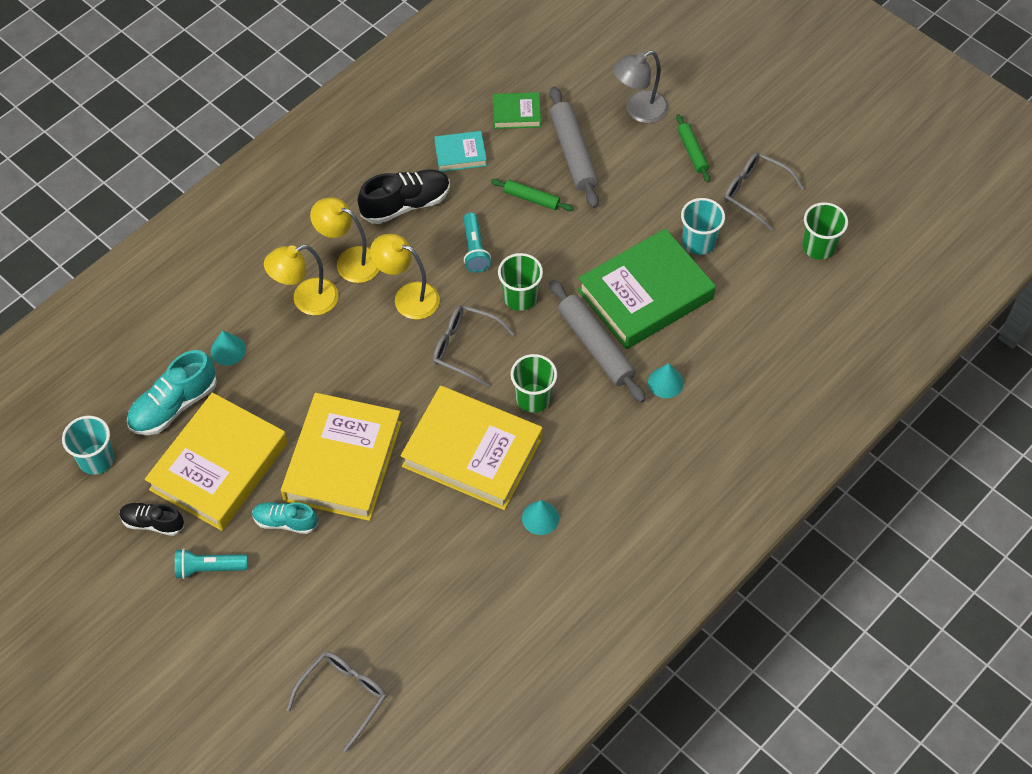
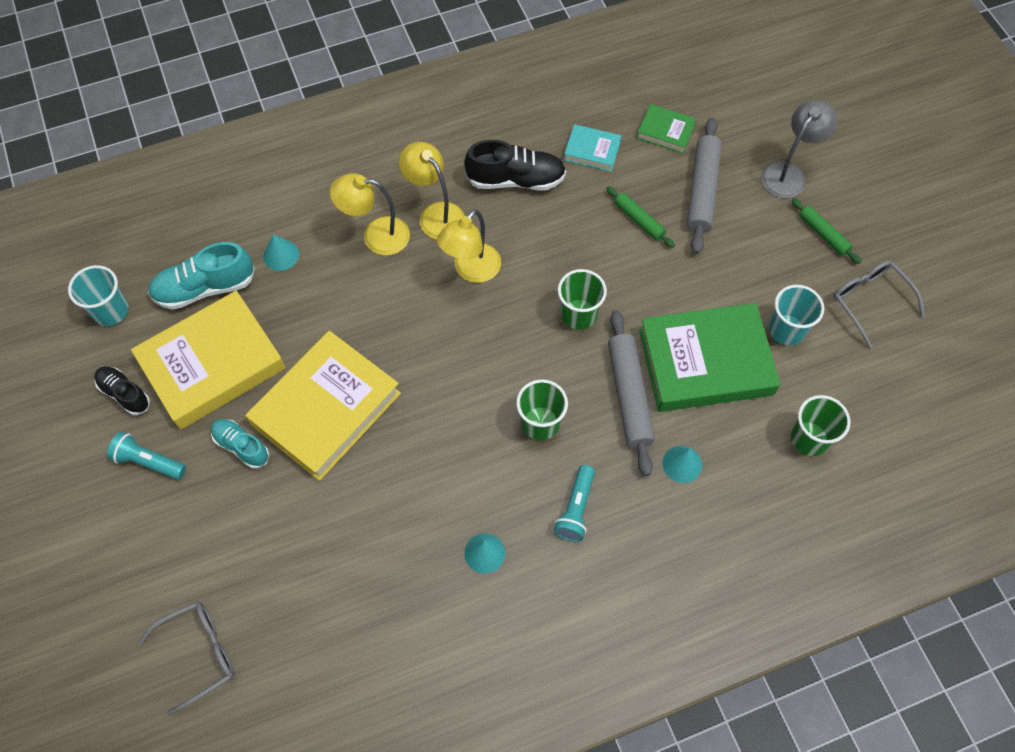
camera: 25 degrees right, 5 degrees up
yellow lamp [370,234,440,319] -> yellow lamp turned 105 degrees counterclockwise [437,209,501,283]
yellow book [400,385,542,510] -> none
grey glasses [433,305,515,387] -> none
turquoise flashlight [463,213,491,273] -> turquoise flashlight moved to [554,465,595,542]
grey lamp [613,50,669,123] -> grey lamp turned 135 degrees clockwise [761,100,837,198]
green rolling pin [676,114,710,182] -> green rolling pin turned 45 degrees counterclockwise [791,198,861,264]
green cup [802,202,848,260] -> green cup moved to [791,395,850,456]

